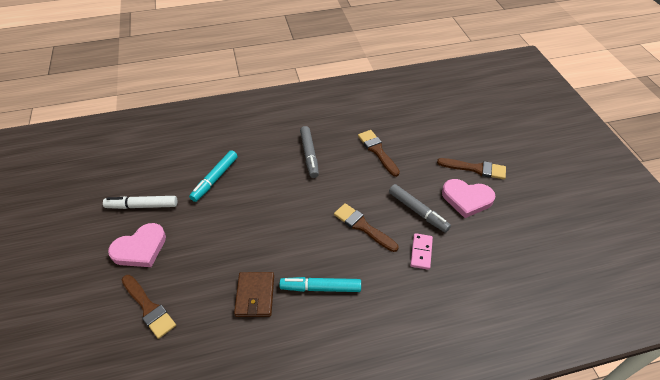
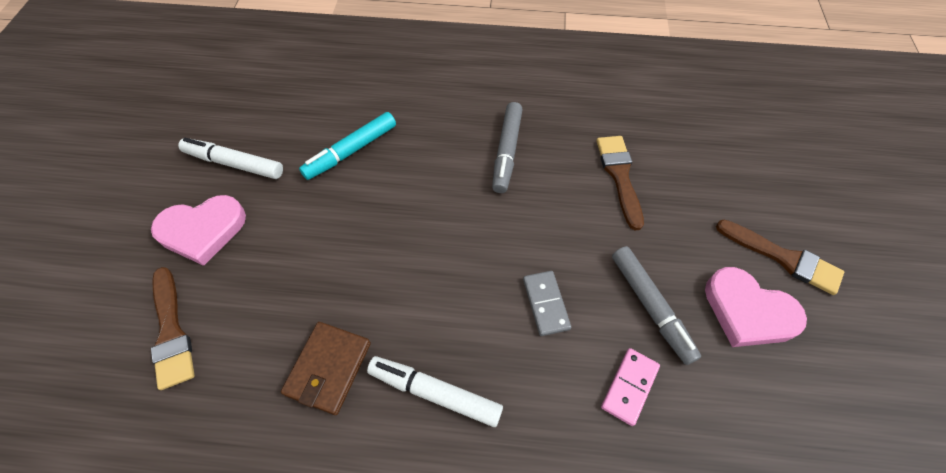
camera: 20 degrees right, 10 degrees up
turquoise marker [279,277,361,292] -> white marker [367,356,503,427]
brown brush [334,203,399,252] -> grey domino [523,271,571,336]

